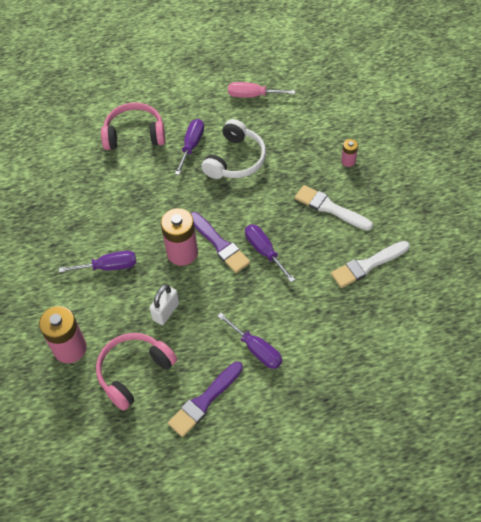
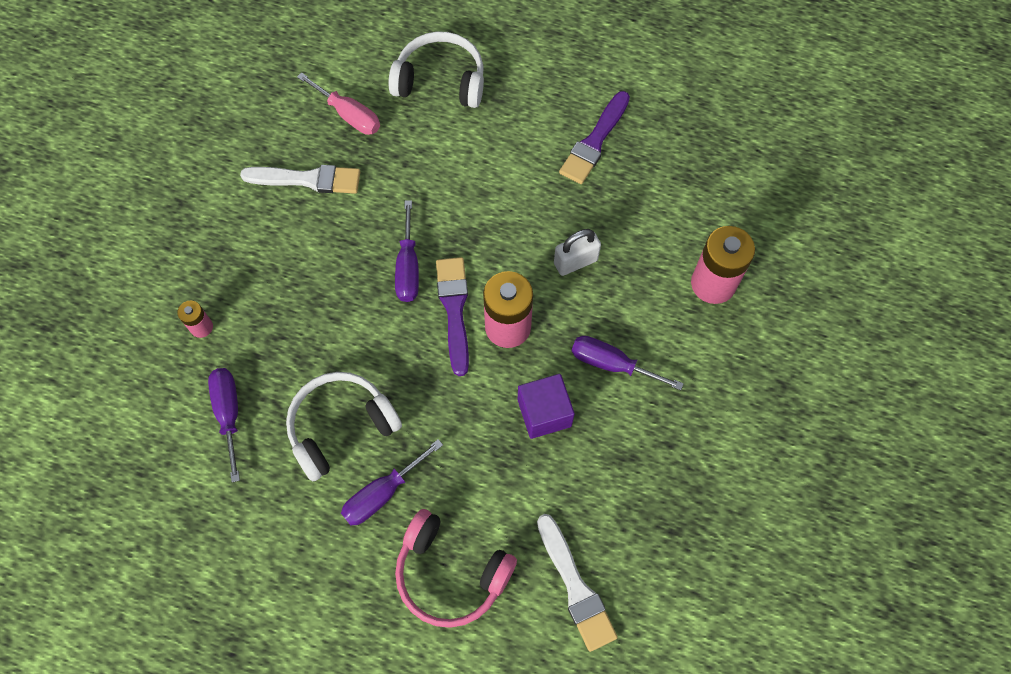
camera: 150 degrees left, 10 degrees up
pink headphones [96,333,177,411] -> none
purple brush [168,362,243,437] -> purple brush turned 135 degrees clockwise [559,91,630,184]
purple screwdriver [218,313,282,369] -> purple screwdriver moved to [208,368,240,482]
pink screwdriver [228,82,295,98] -> pink screwdriver moved to [297,72,380,135]
white brush [295,185,373,231] -> white brush moved to [537,514,618,652]
none -> white headphones [389,31,484,108]
none -> purple cube [518,374,575,439]

